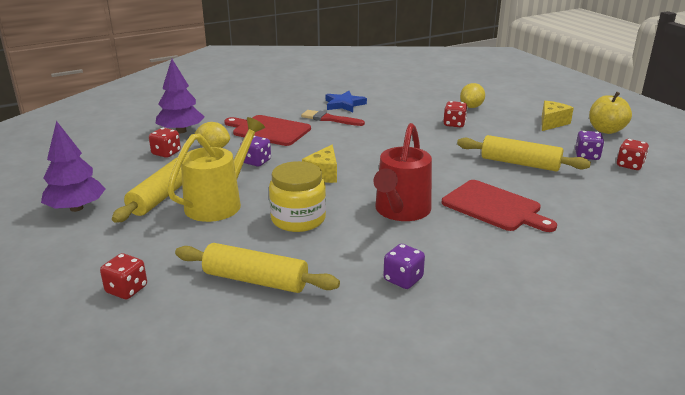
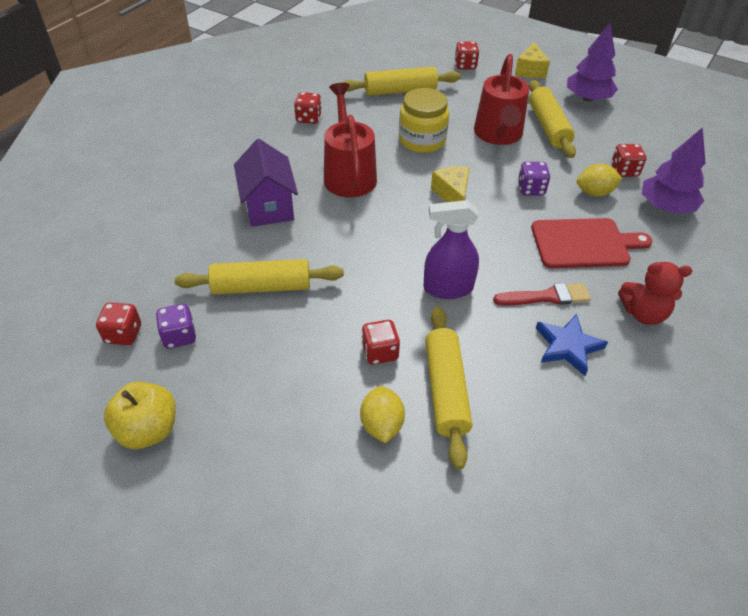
camera: 150 degrees right, 20 degrees up
yellow watering can [167,117,265,222] -> red watering can [474,54,529,145]
purple dice [383,244,425,289] -> red dice [294,92,322,124]
red cutting board [442,180,557,232] -> purple house [234,139,298,227]
yellow cheese [542,101,574,131] -> yellow cheese moved to [515,42,550,78]
none -> purple spray bottle [423,200,479,299]
none -> yellow rolling pin [425,307,472,470]
none -> red teddy bear [618,262,692,325]

